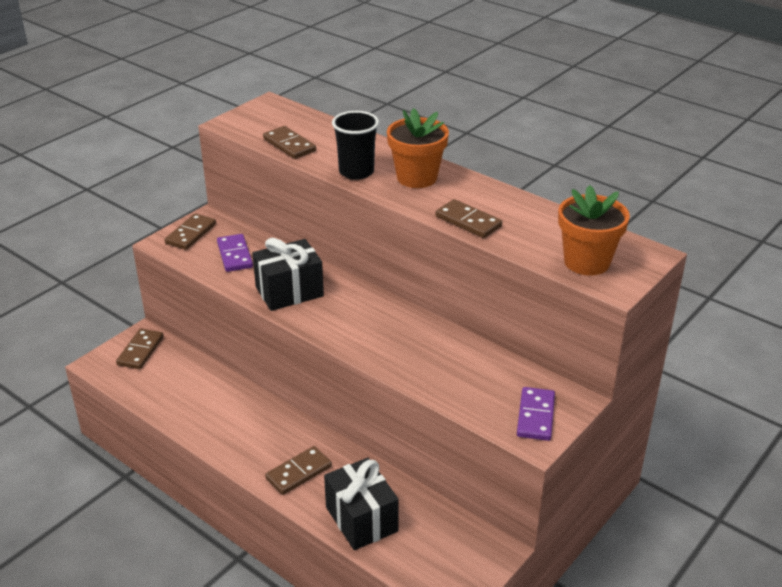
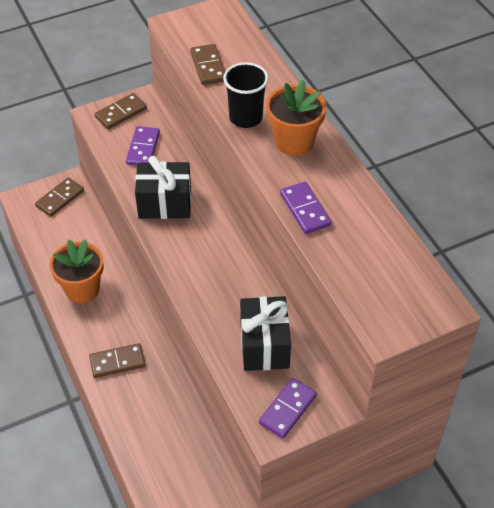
camera: 25 degrees right, 15 degrees up
black gift [324,458,399,550] -> black gift moved to [240,296,291,371]
brown domino [436,199,502,238] -> purple domino [280,182,332,234]
orange flower pot [558,185,630,276] -> orange flower pot moved to [50,239,104,303]

